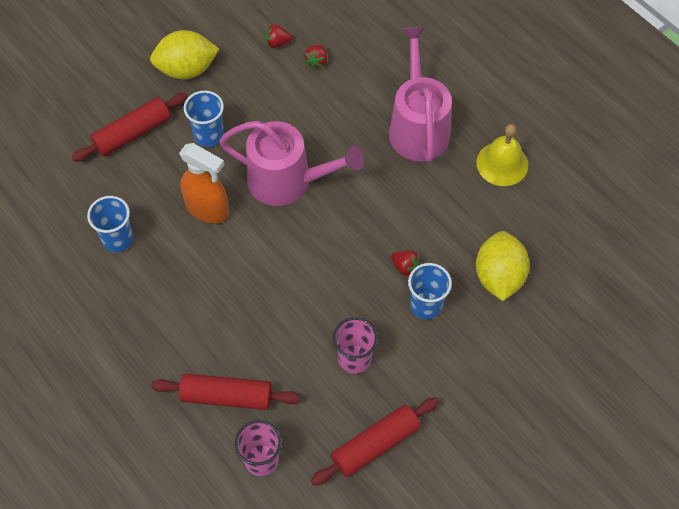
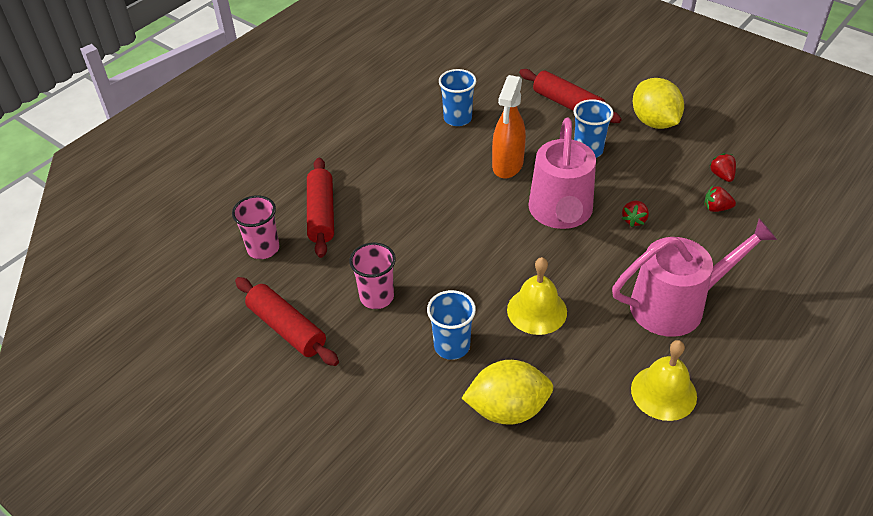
camera: 80 degrees right, 15 degrees down
red strawberry [391,250,421,276] -> red strawberry moved to [622,200,649,227]
none -> yellow bell [507,257,567,335]

